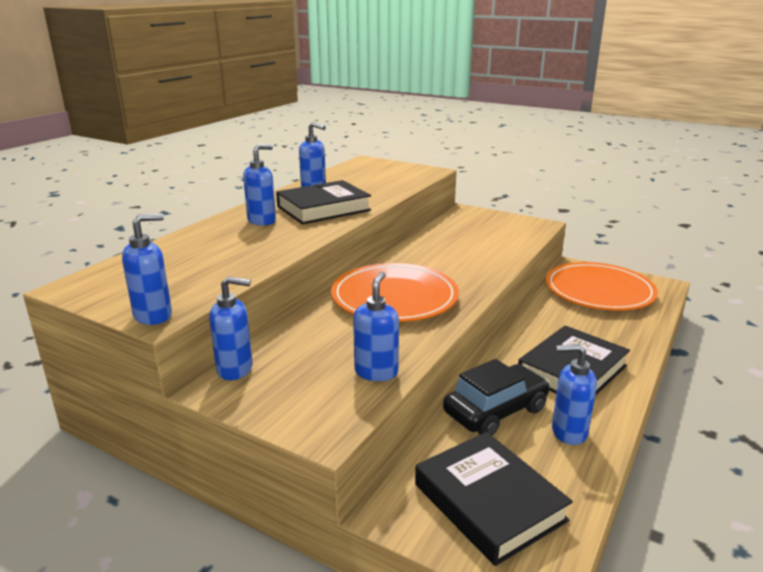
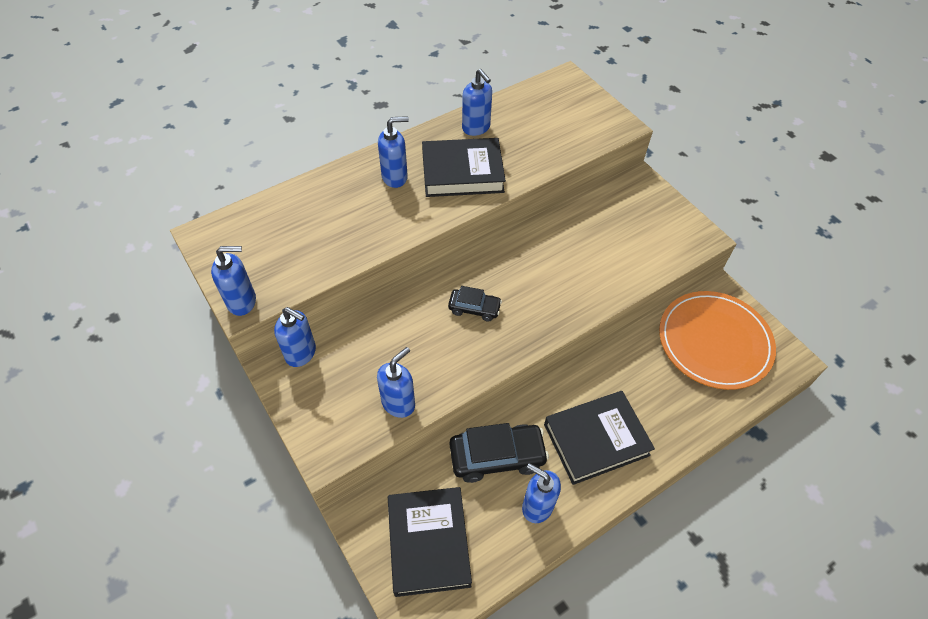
camera: 25 degrees right, 30 degrees up
orange plate [331,263,459,322] -> black car [448,286,502,322]

